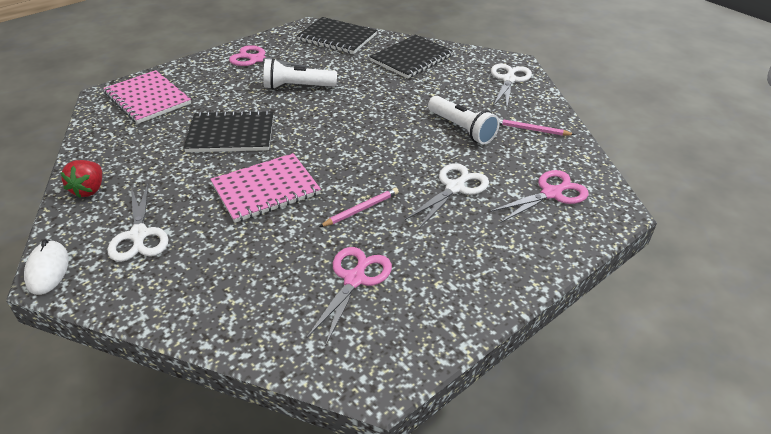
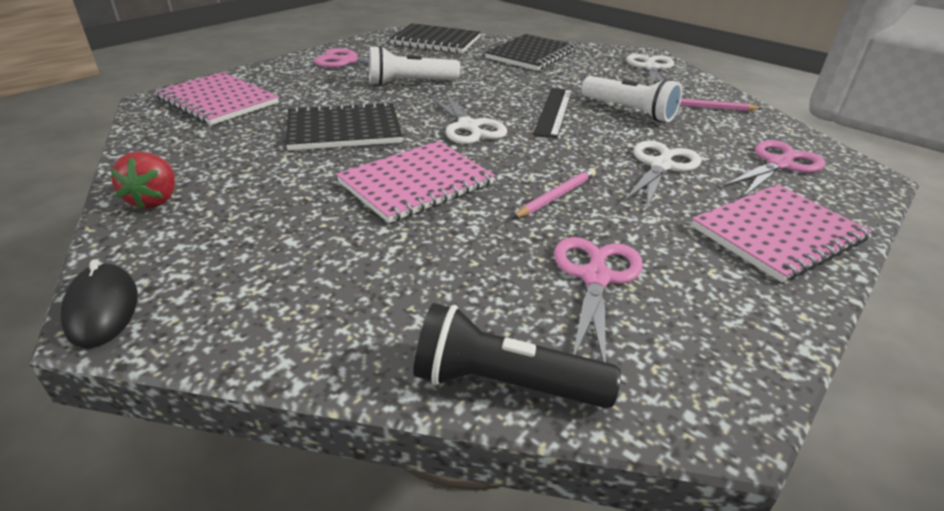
camera: 10 degrees left, 5 degrees down
white mouse [24,240,69,295] -> black mouse [61,259,138,348]
white scissors [108,184,168,262] -> white scissors moved to [429,92,507,144]
none -> black flashlight [413,303,621,408]
none -> black ruler [533,88,573,138]
none -> pink notebook [691,184,872,282]

